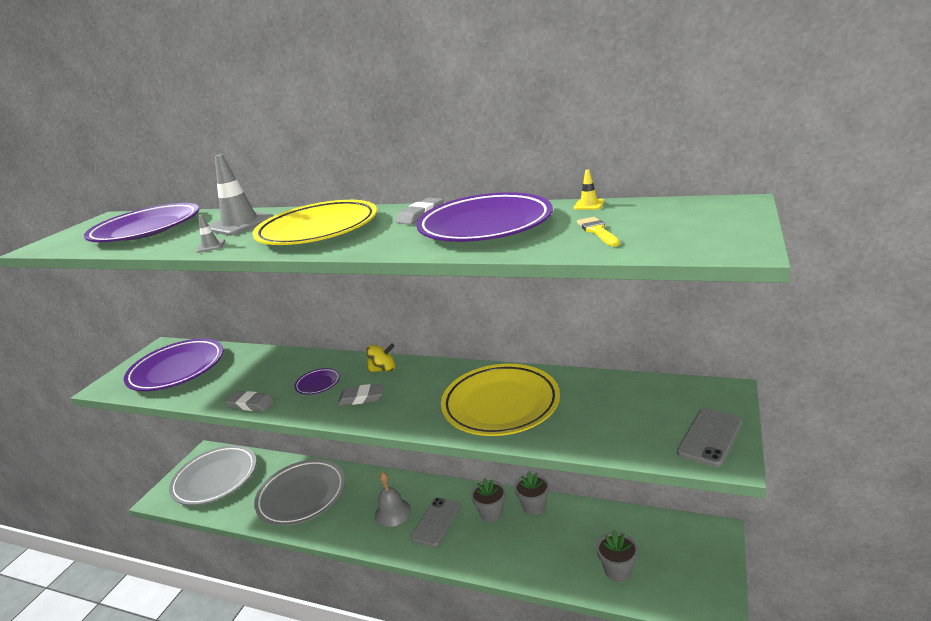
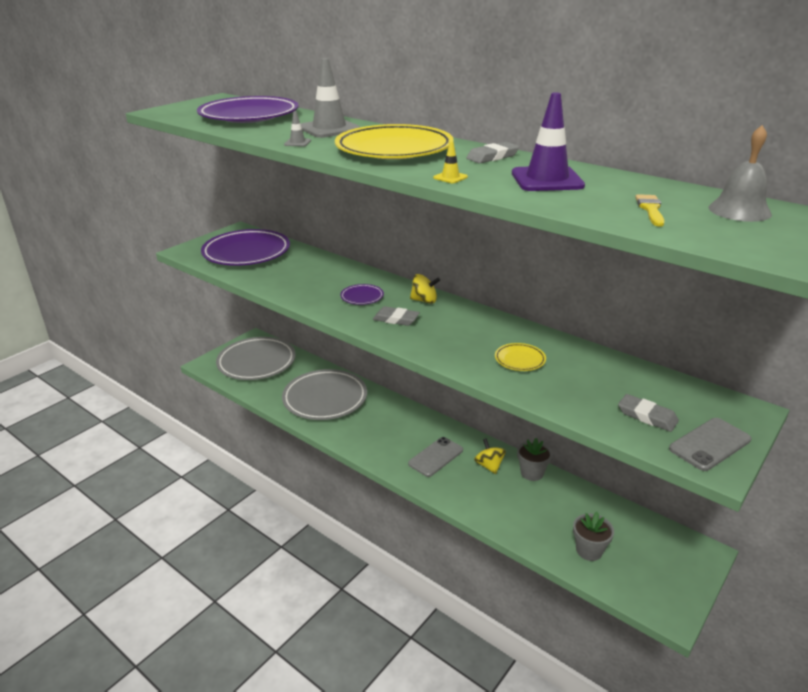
camera: 15 degrees right, 5 degrees up
grey eraser [225,391,275,412] -> grey eraser moved to [618,394,679,432]
grey bell [375,472,411,527] -> grey bell moved to [709,125,772,222]
purple plate [416,192,553,242] -> purple traffic cone [512,92,585,191]
yellow plate [441,364,560,436] -> yellow plate [495,343,546,371], size x0.44
grey flower pot [471,478,506,522] -> yellow spinning top [474,438,506,474]
yellow traffic cone [573,169,604,210] -> yellow traffic cone moved to [433,141,468,183]

